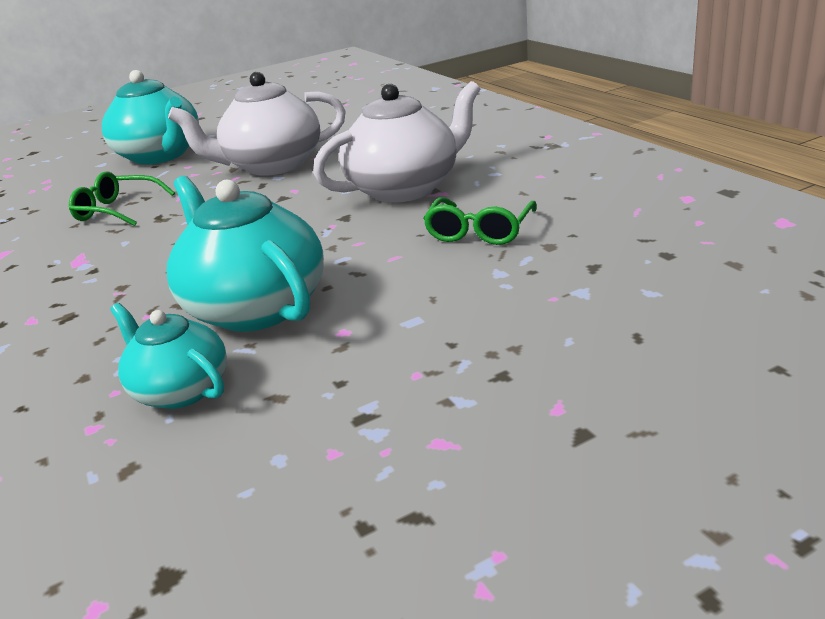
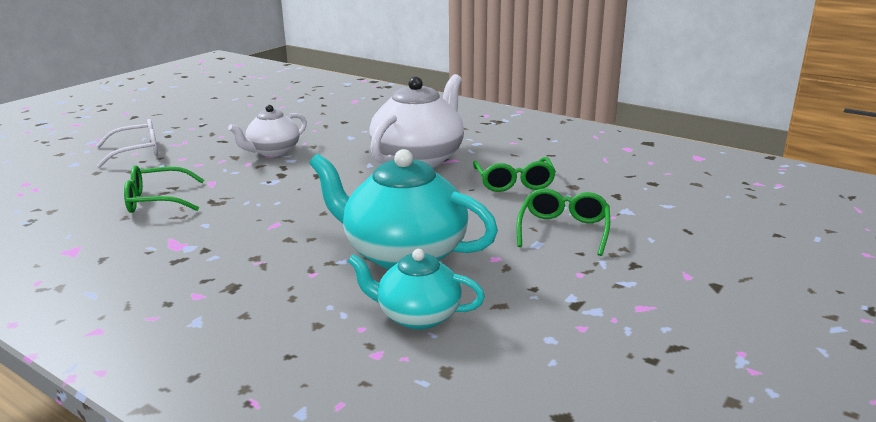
camera: 30 degrees left, 5 degrees down
turquoise teapot [102,70,199,165] -> white glasses [96,119,158,168]
white teapot [168,72,346,176] -> white teapot [228,105,307,157], size x0.59
none -> green glasses [516,188,610,256]

